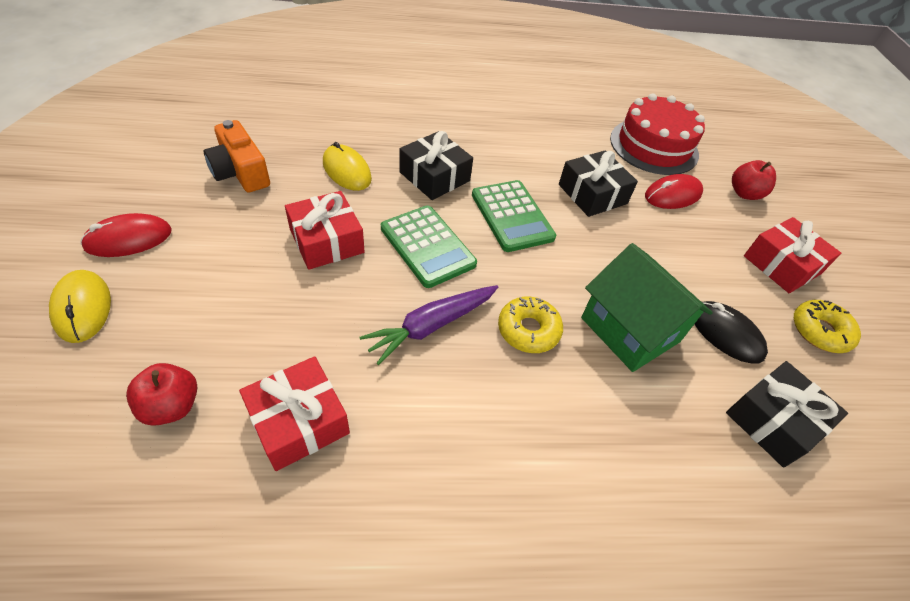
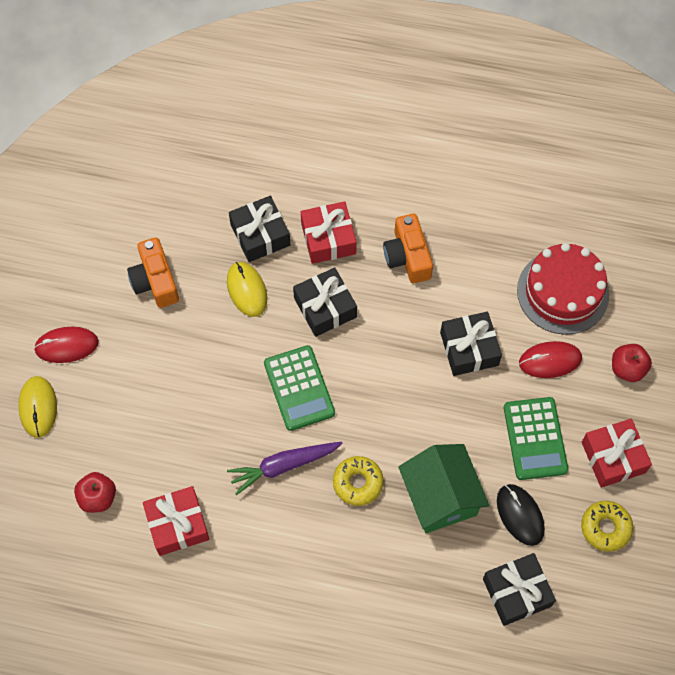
camera: 20 degrees right, 15 degrees up
red gift [285,191,365,270] -> red gift moved to [301,201,357,264]
green calculator [472,180,556,252] -> green calculator moved to [504,397,568,480]
none -> black gift [229,196,290,262]
none -> orange camera [383,214,433,283]

